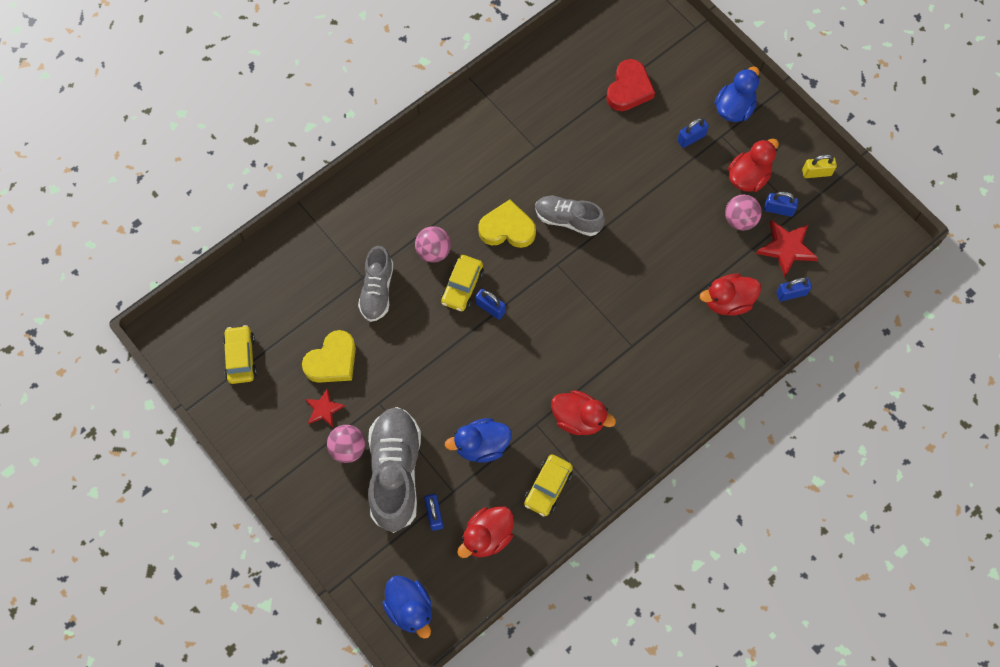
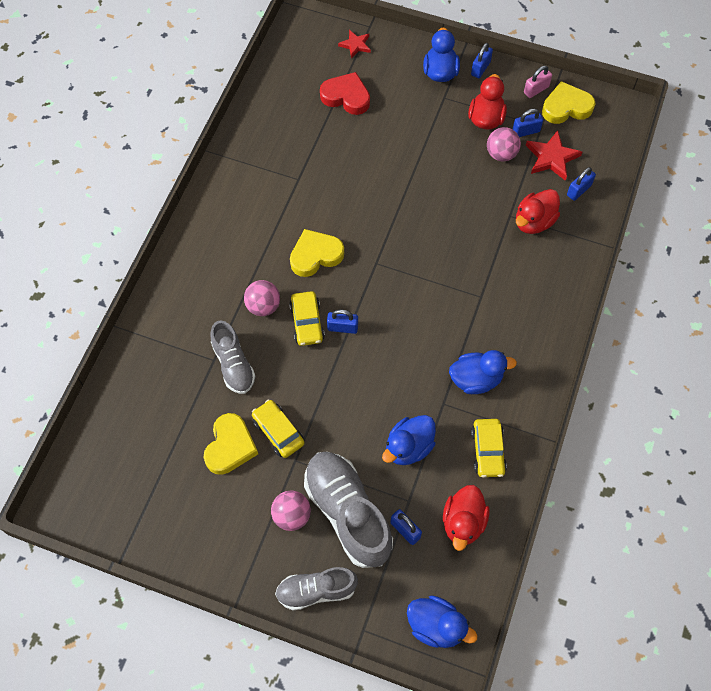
camera: 30 degrees left, 5 degrees down
yellow car [223,325,257,384] -> yellow car moved to [252,399,304,458]
red star [305,388,345,427] -> red star moved to [338,30,371,59]
grey shoe [535,196,605,236] -> grey shoe moved to [275,567,358,611]
red duck [551,390,616,435] -> blue duck [449,350,517,394]
red heart [606,59,655,111] -> red heart turned 60 degrees counterclockwise [320,72,370,115]
blue padlock [677,118,709,148] -> blue padlock moved to [471,43,493,78]
yellow padlock [802,154,837,178] -> pink padlock [524,66,552,98]
none -> yellow heart [542,81,595,124]

